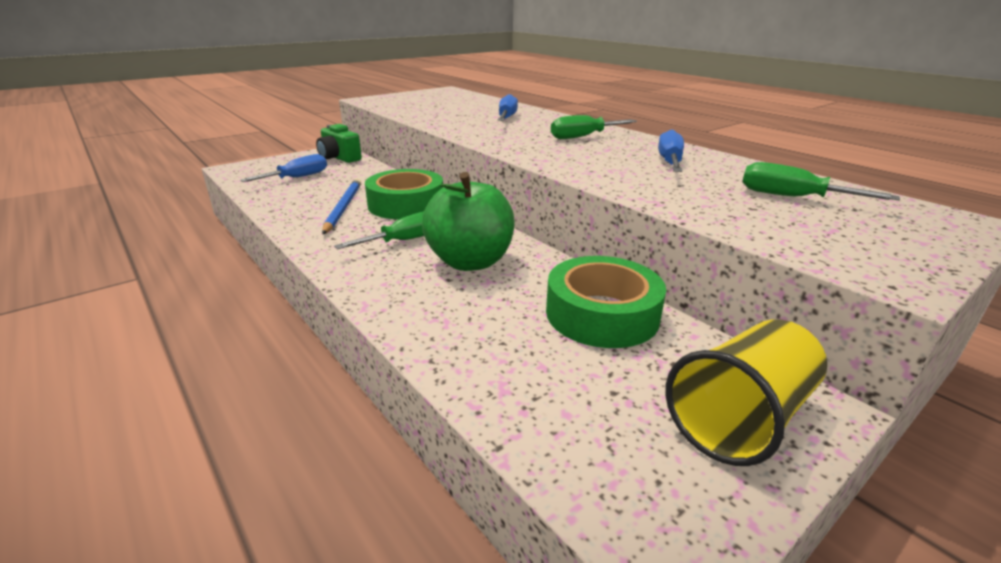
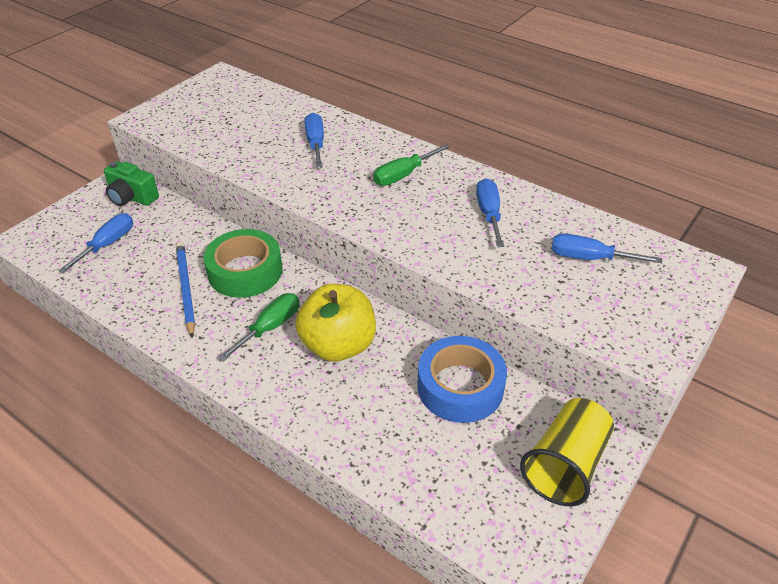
camera: 15 degrees left, 15 degrees up
green apple [422,172,515,271] -> yellow apple [295,284,376,362]
green tape [546,256,666,348] -> blue tape [417,336,507,423]
green screwdriver [743,162,900,201] -> blue screwdriver [551,233,662,263]

